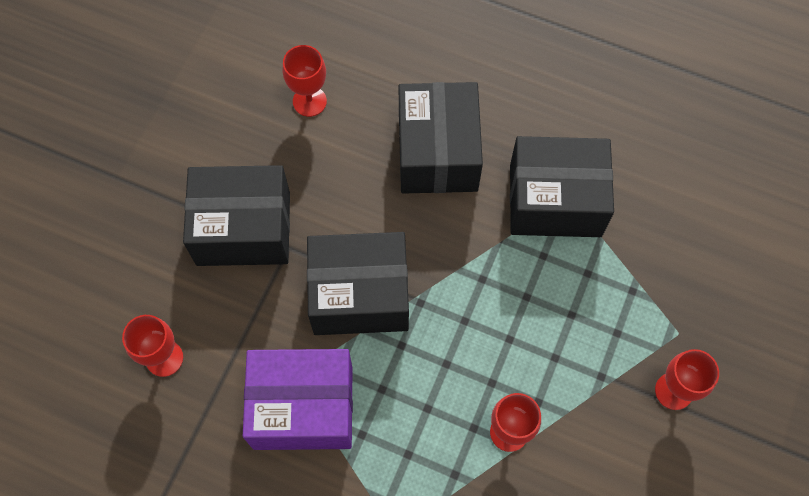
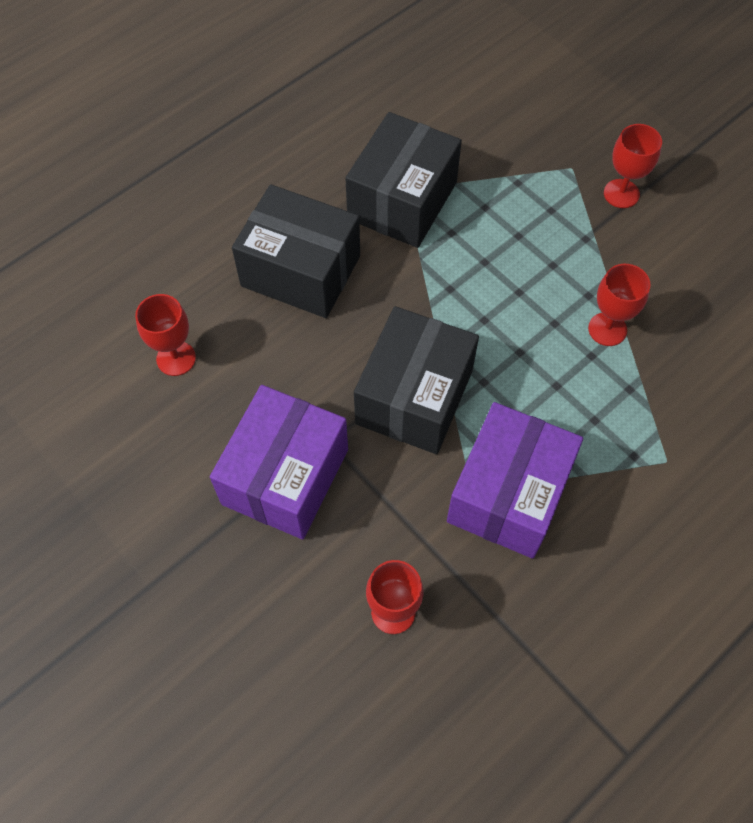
camera: 65 degrees left, 5 degrees down
black box [183,165,290,266] -> purple box [210,385,348,539]

